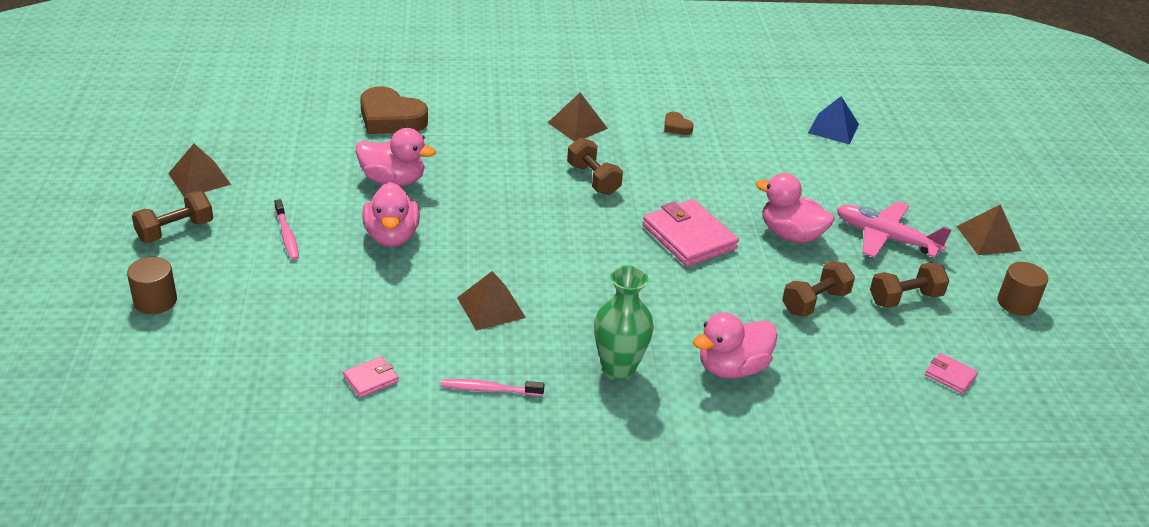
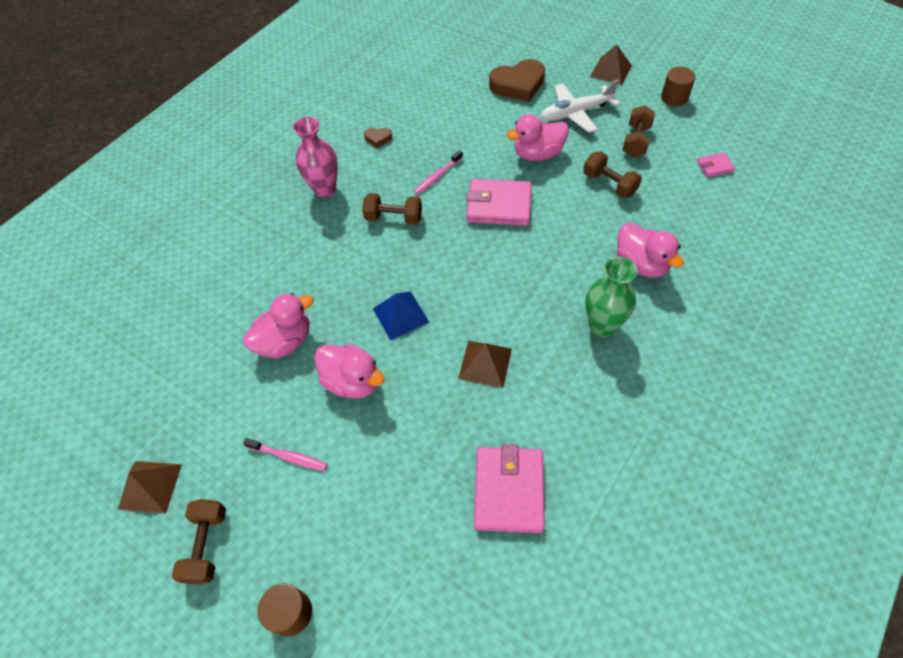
camera: 45 degrees left, 20 degrees up
pink wallet [343,356,399,398] -> pink wallet [474,444,545,533], size x2.07
brown heart [360,86,428,134] -> brown heart moved to [489,59,545,102]
pink toothbrush [441,379,545,396] -> pink toothbrush moved to [414,150,463,194]
brown pyramid [548,93,608,142] -> pink vase [293,117,338,198]
pink duck [693,312,778,379] -> pink duck turned 45 degrees counterclockwise [617,222,684,278]
brown dumbbell [782,261,855,316] -> brown dumbbell turned 45 degrees counterclockwise [583,151,642,198]
blue pyramid [808,96,859,144] -> blue pyramid moved to [373,291,429,341]
pink plane [837,201,952,258] -> white plane [540,80,620,133]

